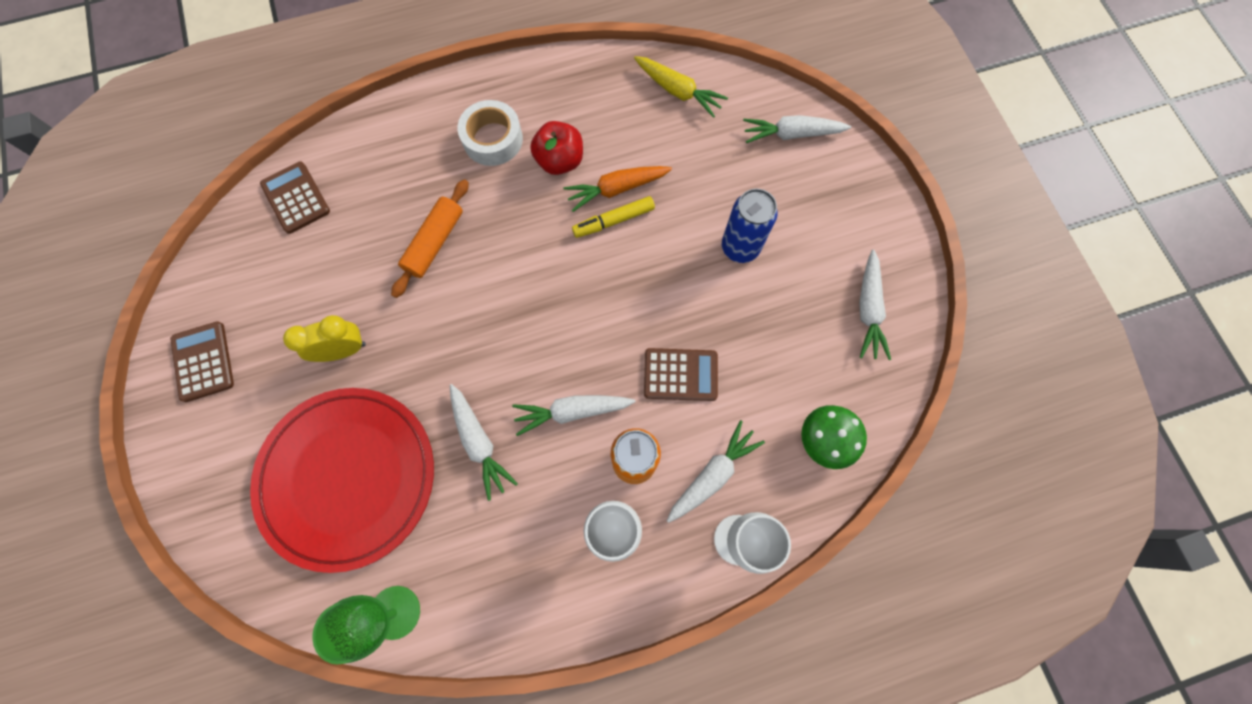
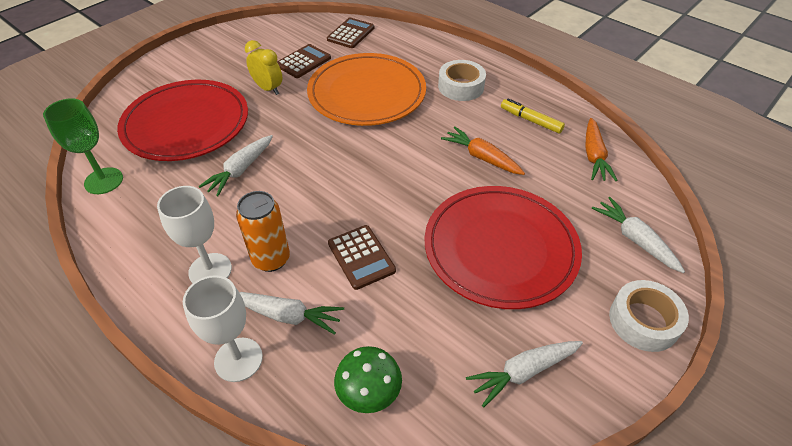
camera: 60 degrees right, 25 degrees down
brown calculator [170,321,234,402] -> brown calculator moved to [277,44,331,78]
orange rolling pin [391,179,469,298] -> orange plate [307,53,426,126]
white carrot [512,395,636,436] -> none
red apple [530,121,583,175] -> none
yellow marker [572,196,655,238] -> yellow marker moved to [501,99,565,133]
yellow carrot [634,56,728,118] -> orange carrot [585,118,618,181]
blue can [722,189,778,263] -> red plate [424,186,582,309]
none -> white tape [609,280,689,352]

